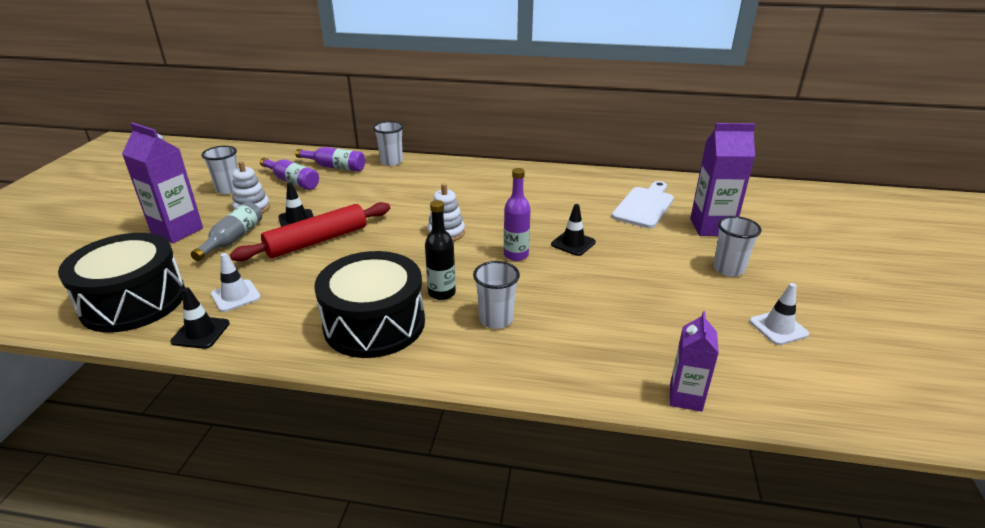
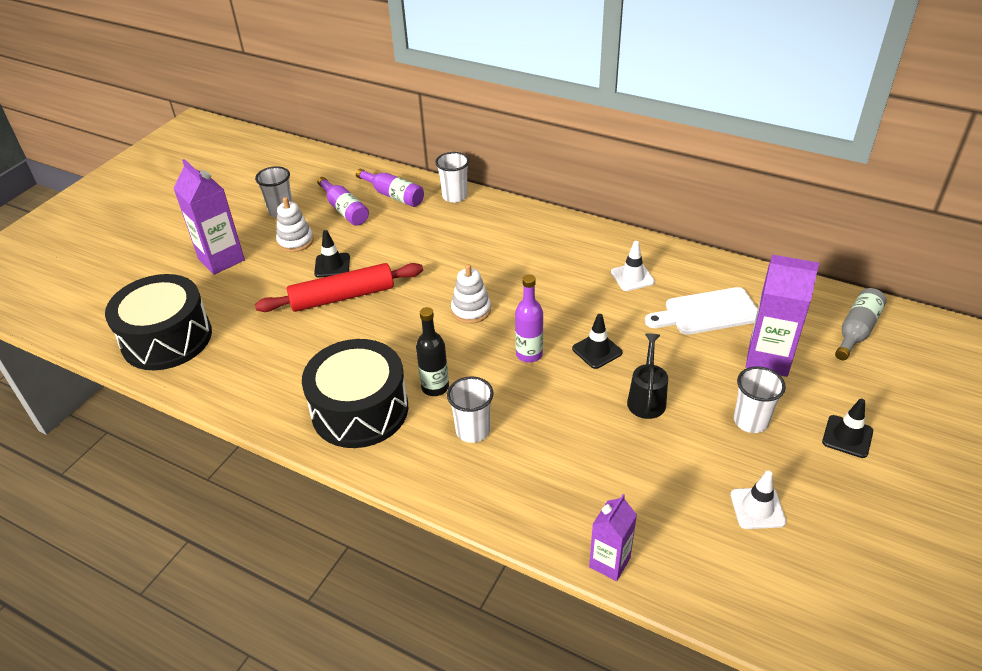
camera: 20 degrees right, 10 degrees up
black traffic cone [170,287,230,349] -> black traffic cone moved to [822,399,873,458]
grey bottle [191,202,262,261] -> grey bottle moved to [835,288,887,360]
white traffic cone [211,253,261,312] -> white traffic cone moved to [611,241,655,291]
white cutting board [612,181,674,228] -> white cutting board turned 150 degrees counterclockwise [645,287,758,335]
none -> black watering can [627,333,668,419]

